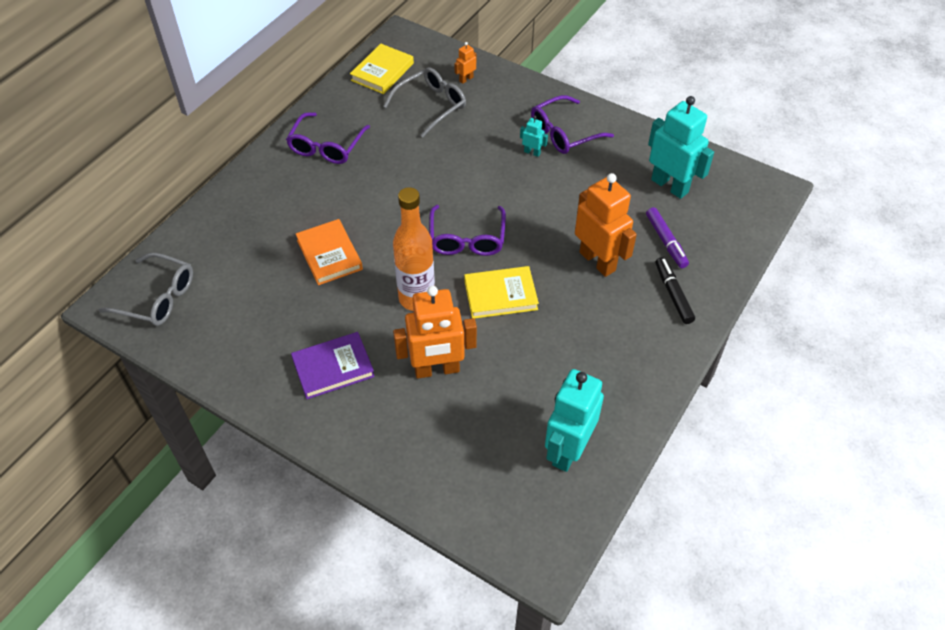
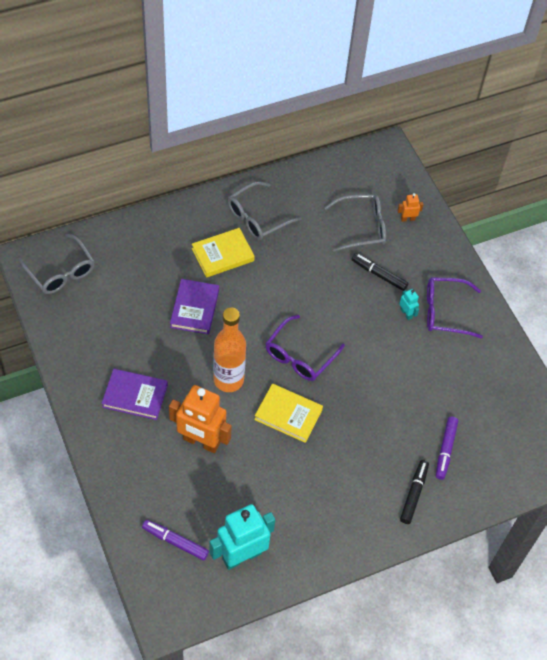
camera: 30 degrees right, 5 degrees up
purple glasses [286,112,370,164] -> grey glasses [228,181,302,240]
orange book [296,219,363,285] -> purple book [170,279,219,335]
yellow book [350,44,414,94] -> yellow book moved to [192,228,255,278]
orange robot [575,173,637,277] -> none
turquoise robot [648,96,714,199] -> none
none -> purple marker [142,520,209,561]
none -> black marker [351,253,409,291]

